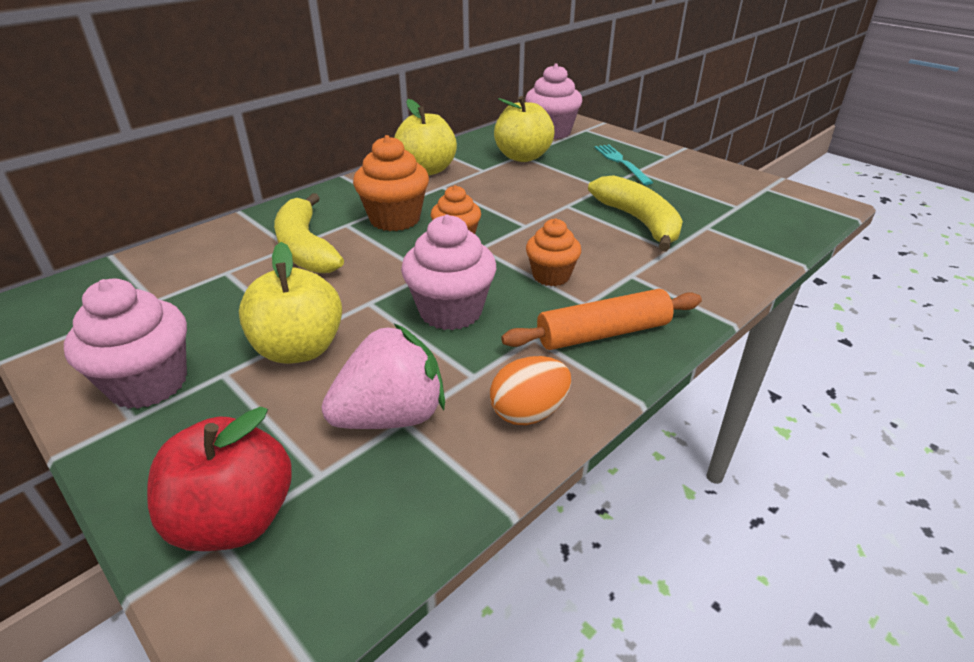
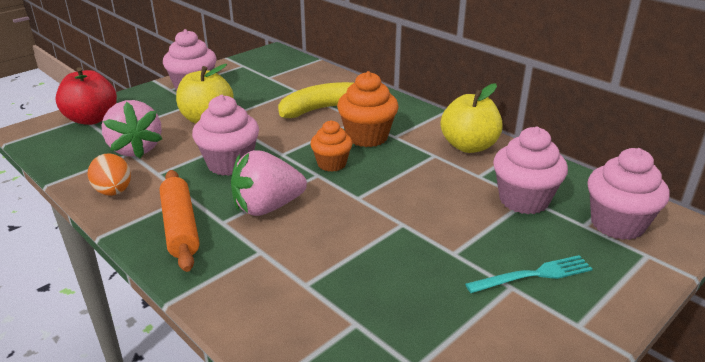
camera: 90 degrees right, 5 degrees down
yellow apple [494,96,555,162] -> pink cupcake [493,127,568,214]
orange cupcake [526,218,581,286] -> pink strawberry [231,150,307,216]
yellow banana [588,175,683,252] -> none

